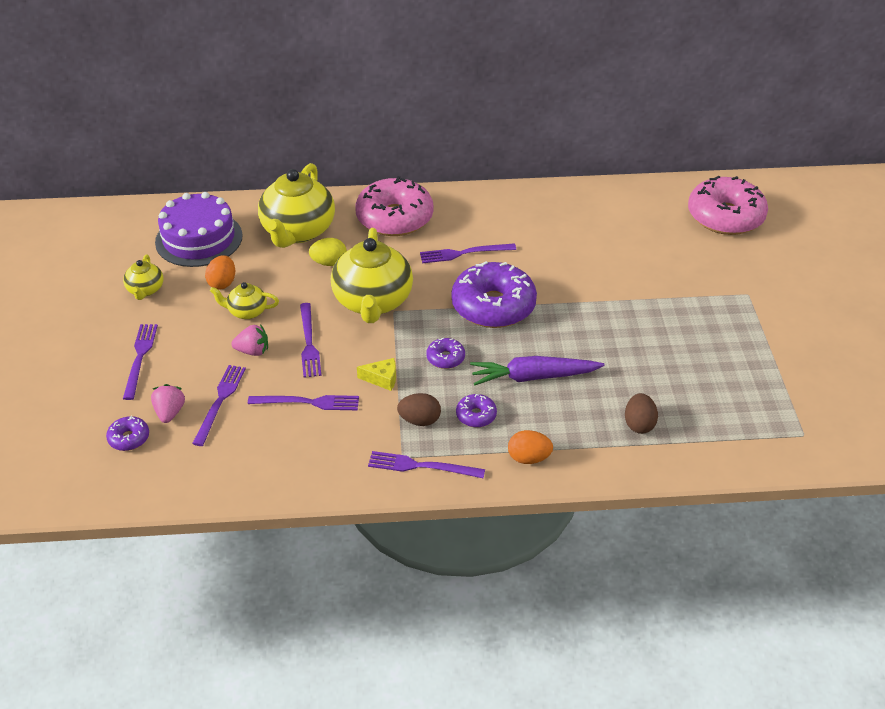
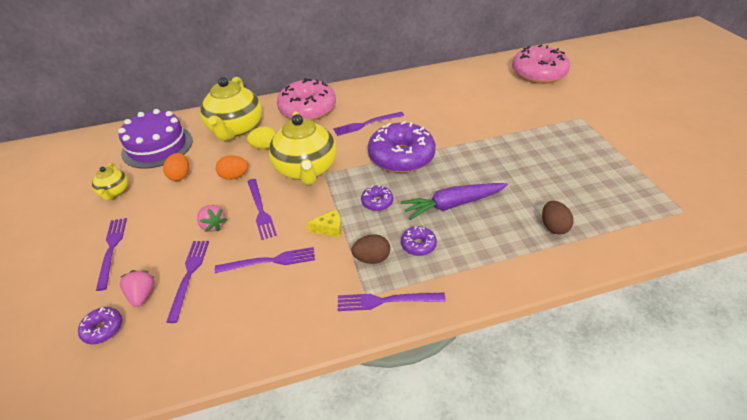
camera: 10 degrees left, 0 degrees up
yellow teapot [210,282,279,319] -> none
pink strawberry [231,324,268,356] -> pink strawberry turned 60 degrees clockwise [197,205,227,232]
orange egg [508,430,553,464] -> orange egg moved to [216,155,248,180]

